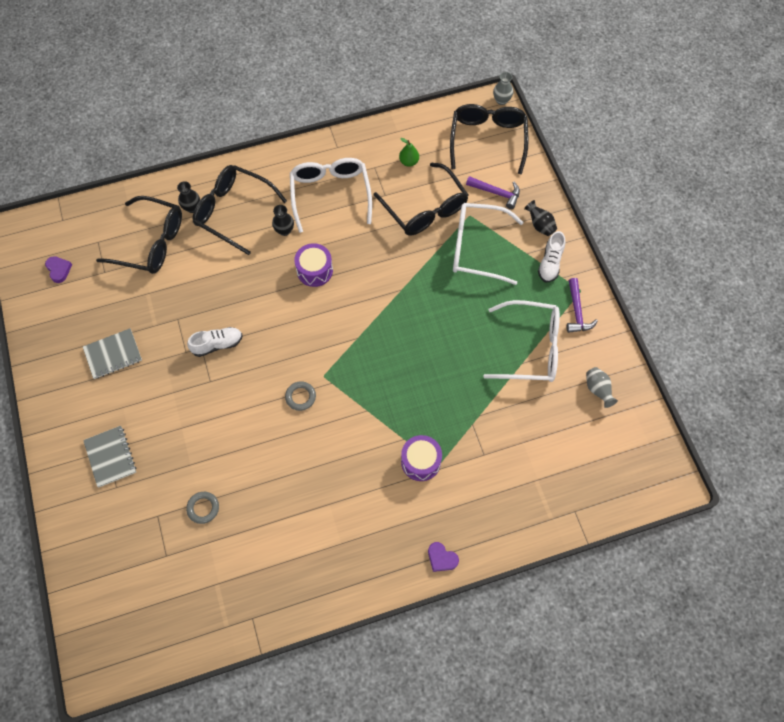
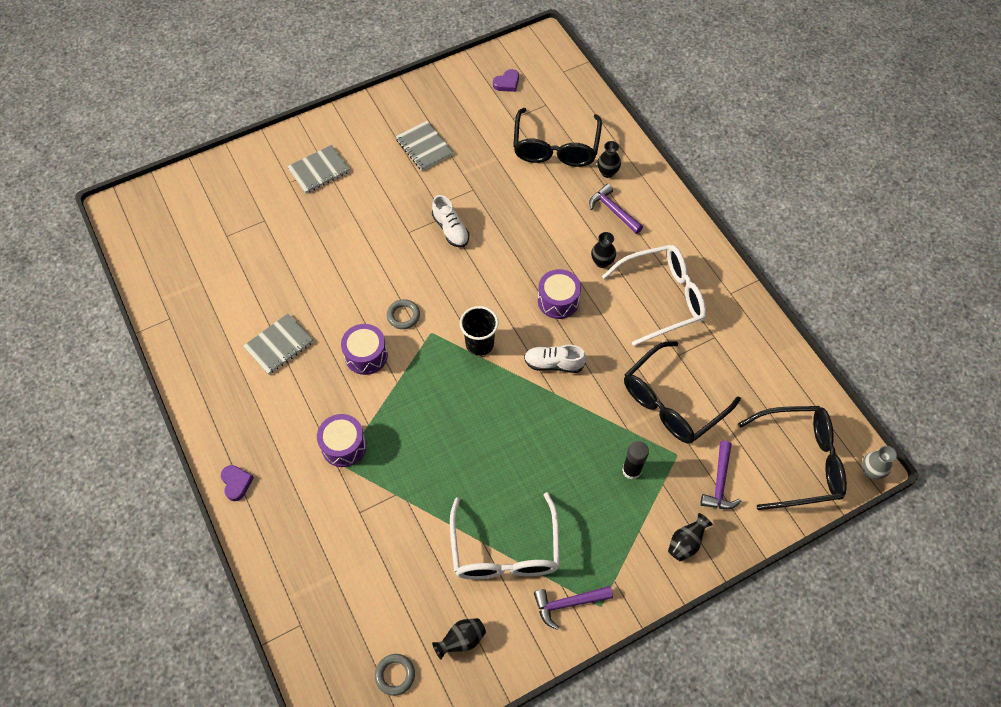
camera: 80 degrees right, 5 degrees down
grey ring [186,492,219,524] -> grey ring moved to [375,654,415,696]
black glasses [193,165,287,255] -> purple hammer [589,184,643,234]
green pear [399,138,419,167] -> none
purple heart [428,542,459,572] -> purple heart turned 135 degrees clockwise [221,465,254,501]
white glasses [453,203,523,285] -> black glue stick [622,441,649,480]
white shoe [538,231,565,282] -> white shoe moved to [524,345,587,373]
grey vase [586,367,618,408] -> black vase [432,618,486,660]
none -> grey notebook [243,313,314,375]
none -> purple drum [341,324,388,375]
none -> black cup [460,306,498,356]

